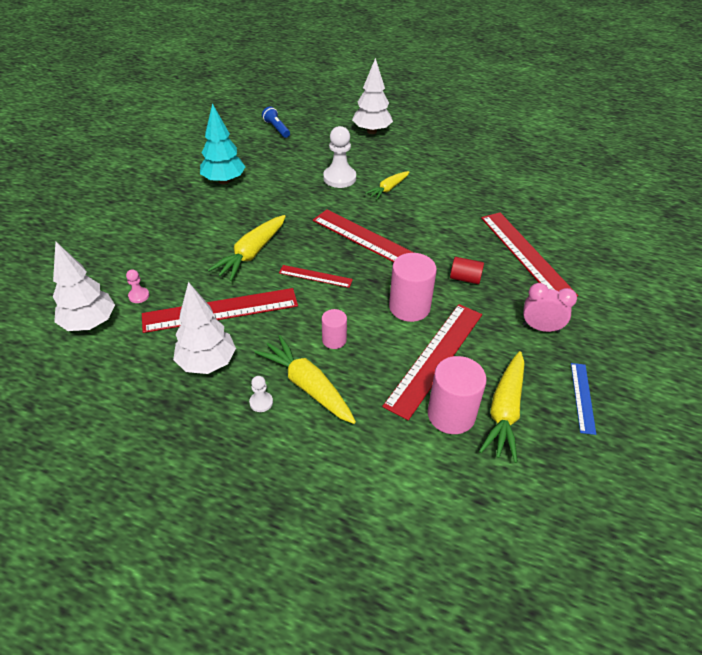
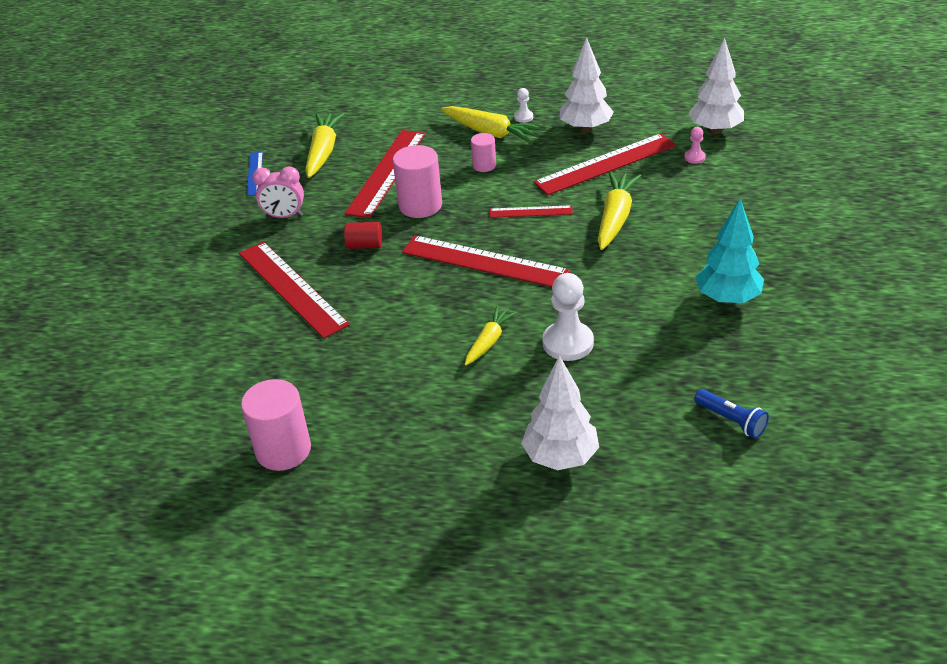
camera: 170 degrees right, 5 degrees down
pink cylinder [427,356,487,434] -> pink cylinder moved to [241,379,311,471]

